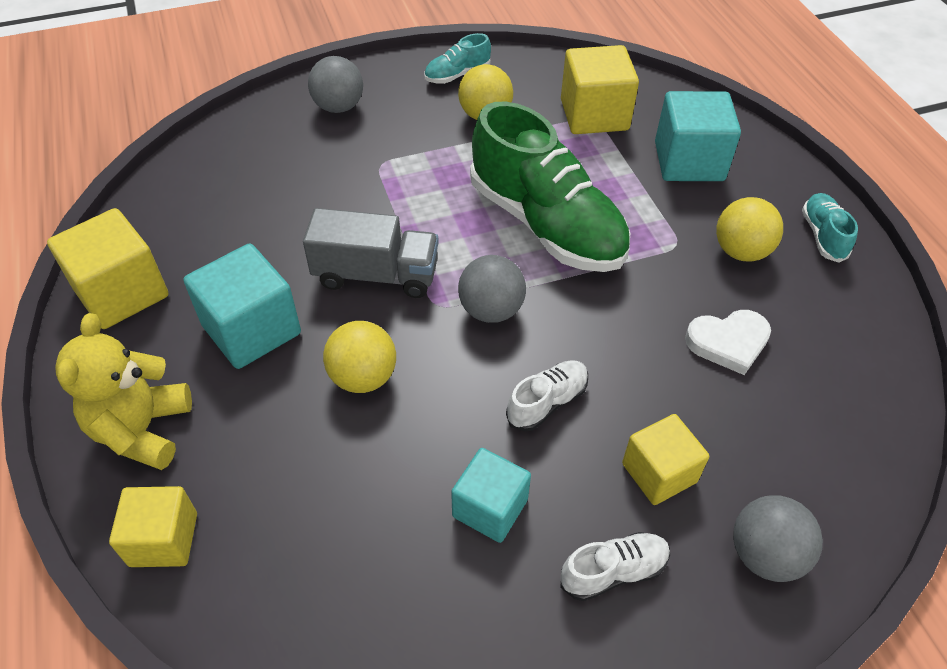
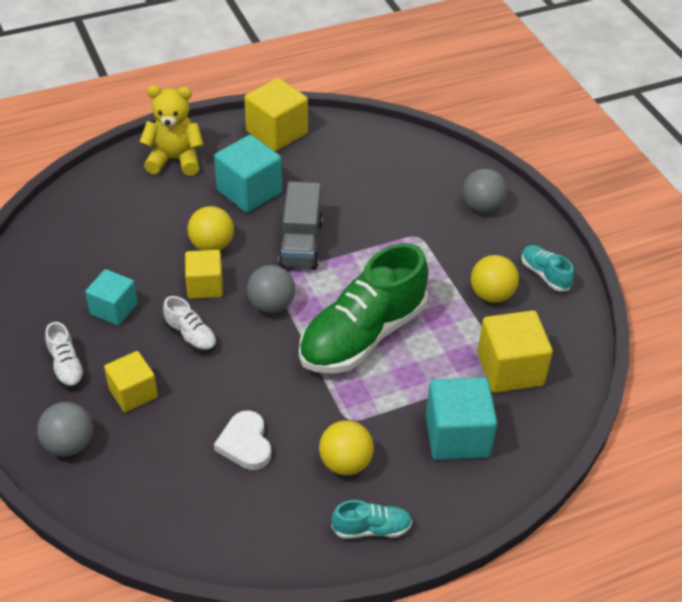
camera: 85 degrees right, 5 degrees down
yellow cube [109,486,197,567] -> yellow cube moved to [185,250,223,299]

